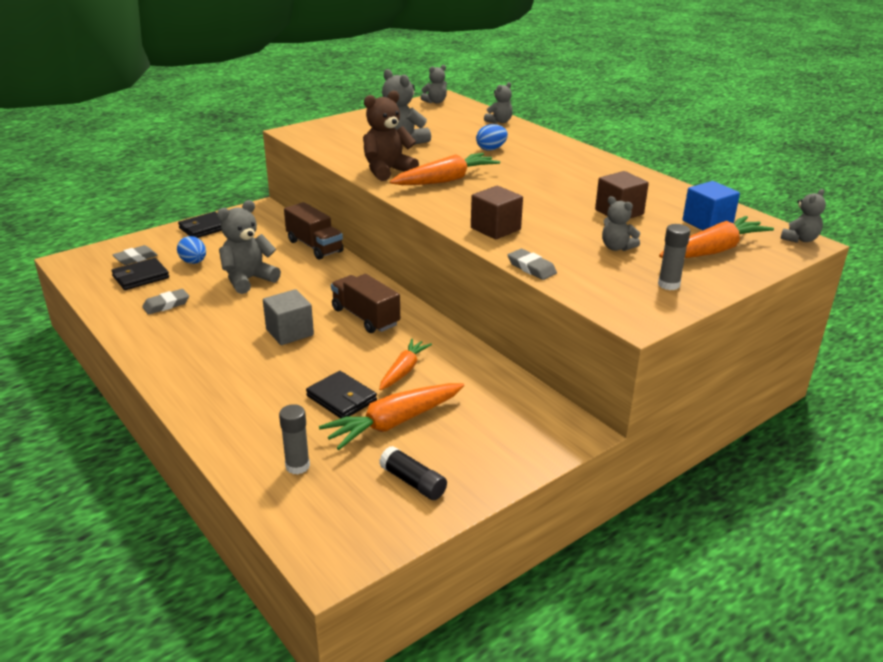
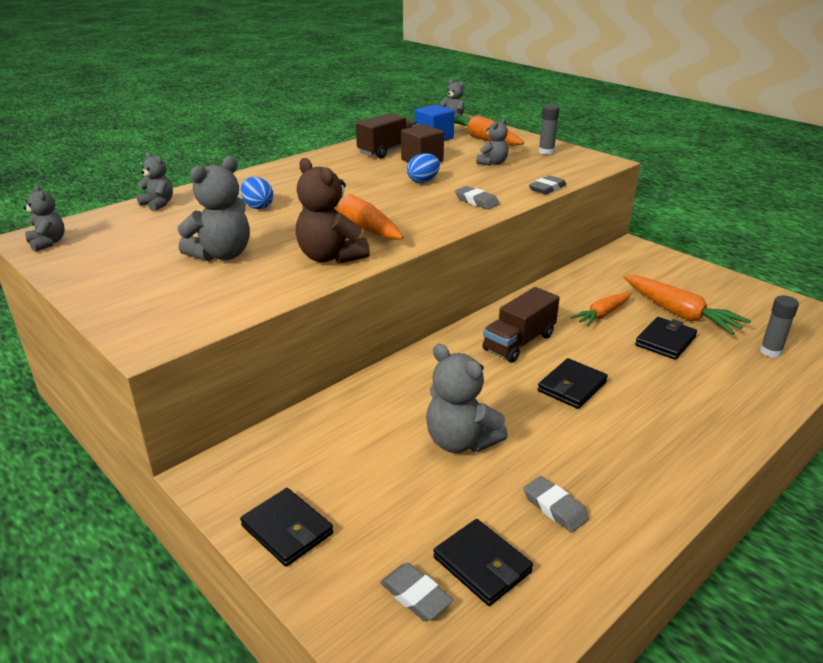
camera: 95 degrees left, 0 degrees up
blue egg [177,236,206,264] -> blue egg moved to [407,153,440,183]
grey cube [263,289,314,345] -> black wallet [538,358,608,409]
brown truck [284,202,344,260] -> brown truck moved to [356,113,419,159]
orange carrot [379,339,432,390] -> orange carrot turned 60 degrees counterclockwise [570,292,632,327]
black glue stick [379,446,447,500] -> none
brown cube [471,186,523,239] -> grey eraser [455,186,499,210]

